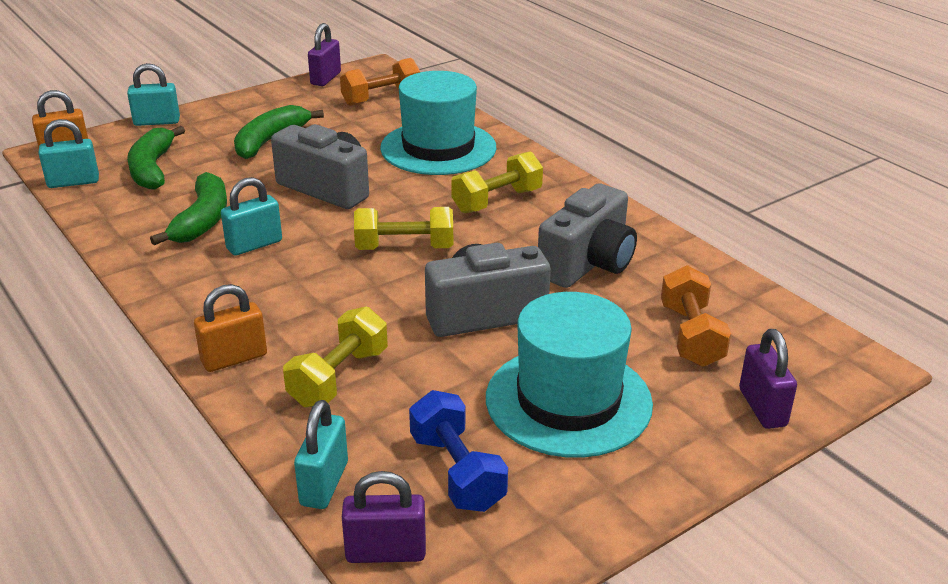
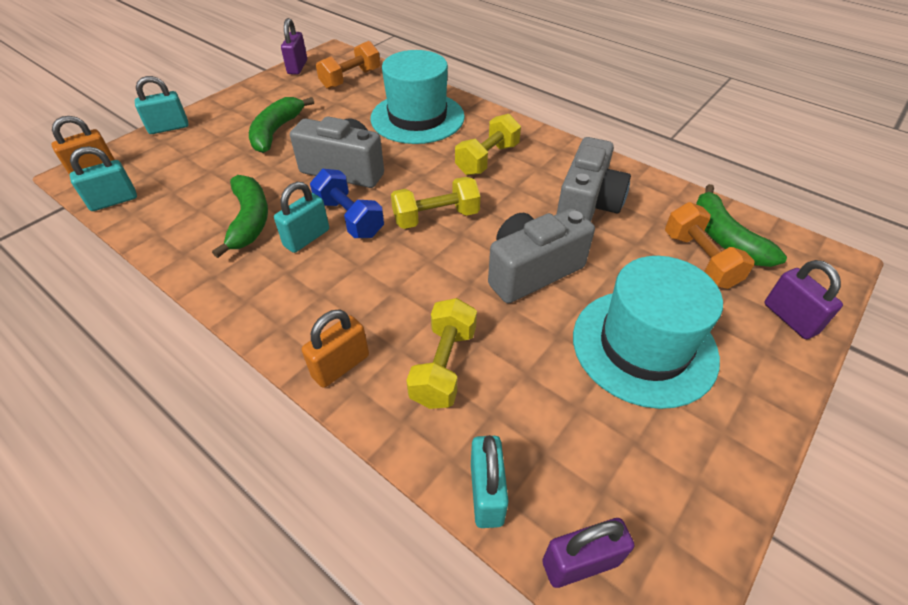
camera: 15 degrees left, 15 degrees up
green banana [127,126,185,190] -> green banana moved to [696,184,787,267]
blue dumbbell [409,390,508,512] -> blue dumbbell moved to [310,169,384,238]

